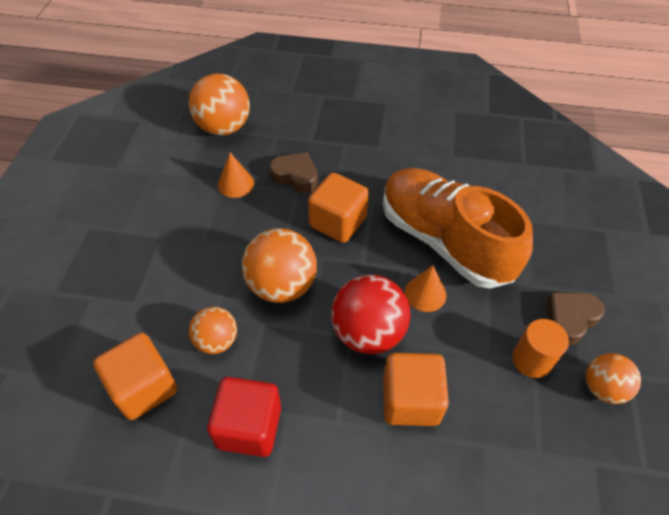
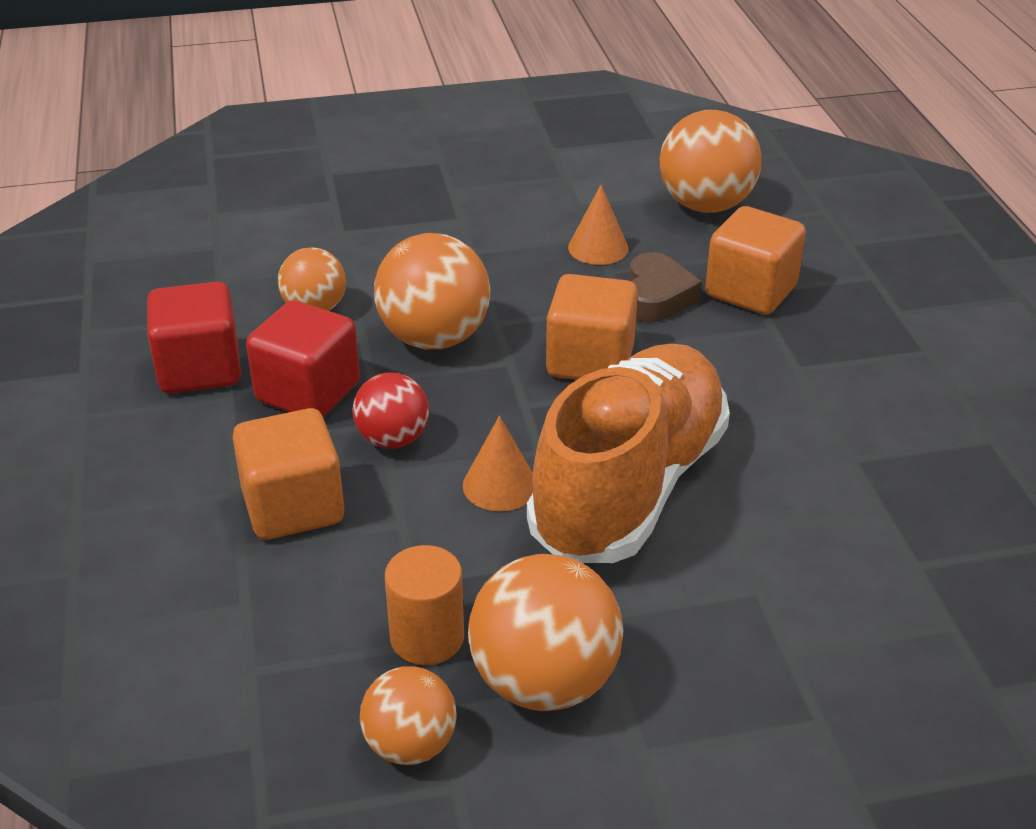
camera: 70 degrees right, 15 degrees down
orange cube [93,333,177,420] -> orange cube moved to [705,206,806,315]
red ball [331,275,411,354] -> red ball [352,372,429,449], size x0.60
brown heart [547,293,605,345] -> orange ball [468,554,623,711]
none -> red cube [246,300,360,417]

